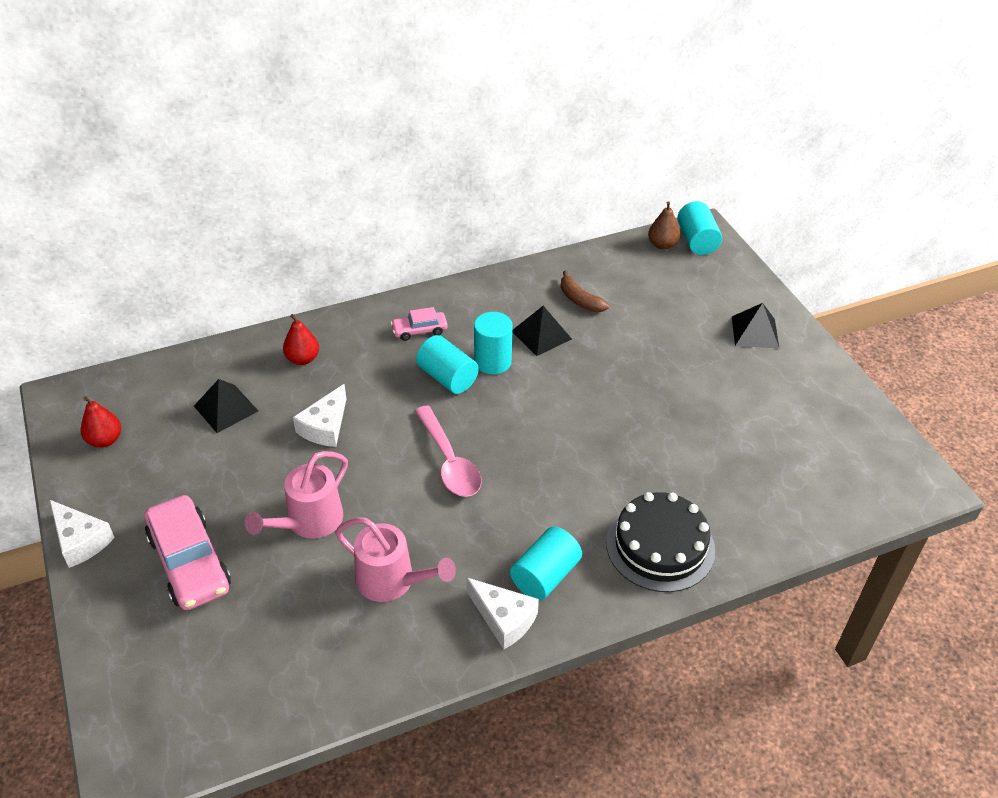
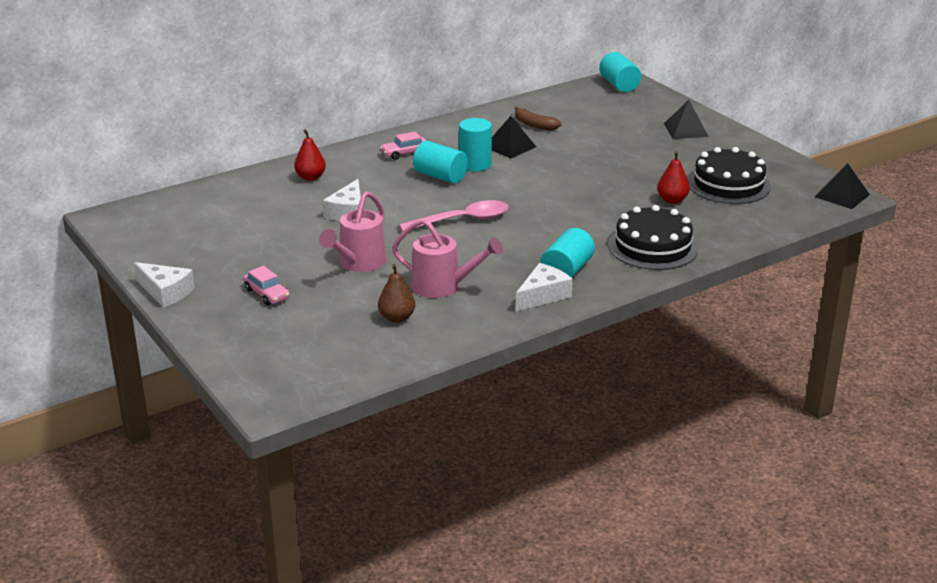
camera: 10 degrees left, 15 degrees down
red pear [80,396,121,448] -> red pear moved to [657,151,690,204]
pink car [144,495,231,610] -> pink car [243,266,290,306], size x0.51
black pyramid [194,379,258,433] -> black pyramid moved to [815,163,870,209]
pink spoon [415,405,482,497] -> pink spoon turned 75 degrees counterclockwise [399,200,508,232]
white cheese [467,578,539,649] -> white cheese turned 75 degrees counterclockwise [516,263,573,312]
brown pear [648,201,680,250] -> brown pear moved to [378,264,415,323]
none -> black cake [688,147,771,204]

